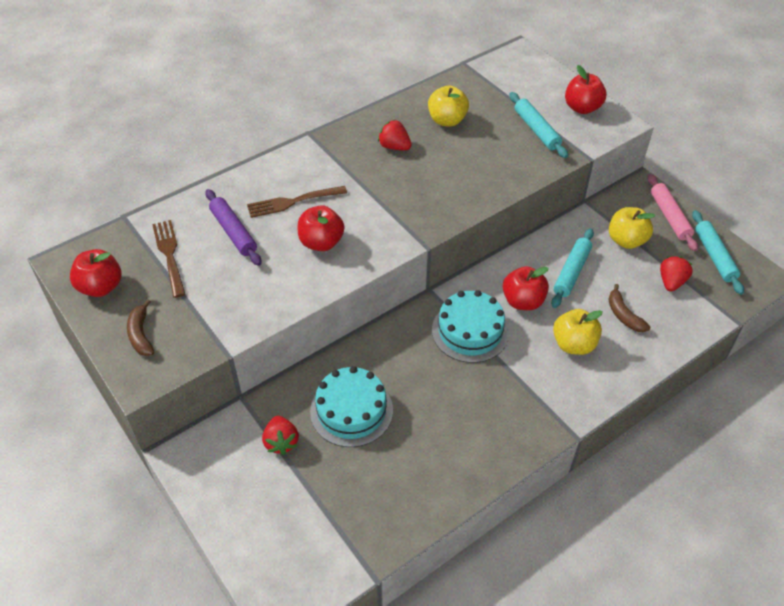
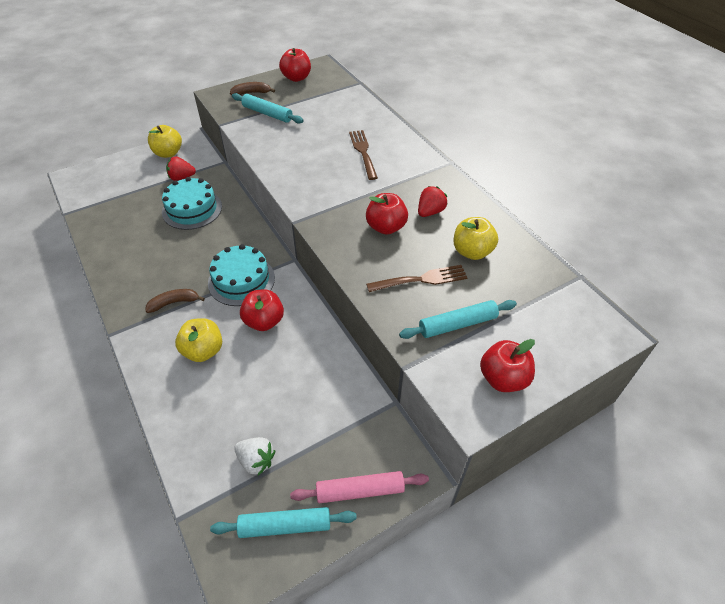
camera: 95 degrees right, 0 degrees up
brown fork [152,220,185,298] -> brown fork moved to [366,265,468,292]
purple rolling pin [205,189,262,266] -> none
red apple [298,205,344,251] -> red apple moved to [366,193,408,235]
turquoise rolling pin [551,228,594,308] -> turquoise rolling pin moved to [232,93,304,123]
brown banana [608,284,651,332] -> brown banana moved to [145,289,205,313]
yellow apple [609,207,655,249] -> yellow apple moved to [148,125,182,158]
red strawberry [660,256,693,292] -> white strawberry [234,437,275,475]

